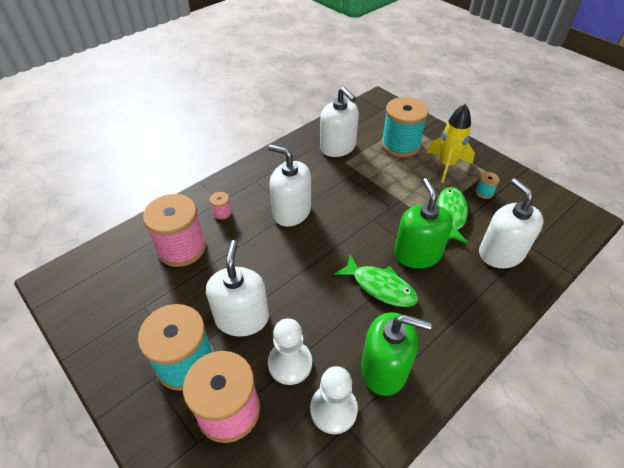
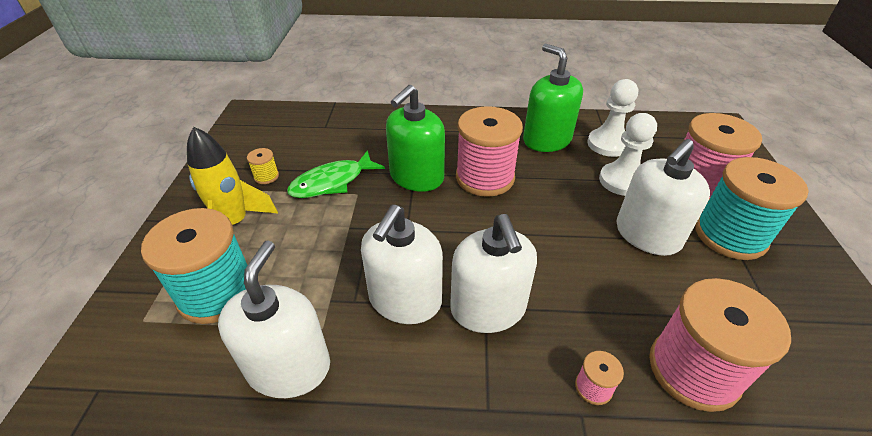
camera: 135 degrees left, 5 degrees down
green fish [334,255,418,307] -> pink spool [456,106,523,197]
turquoise spool [475,172,500,199] -> yellow spool [247,148,279,184]
white soap dispenser [479,178,544,268] -> white soap dispenser moved to [361,205,443,324]

